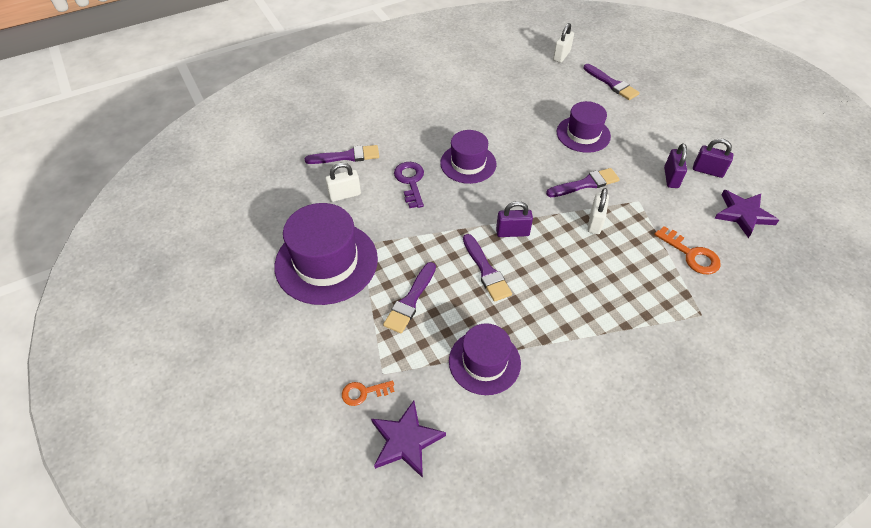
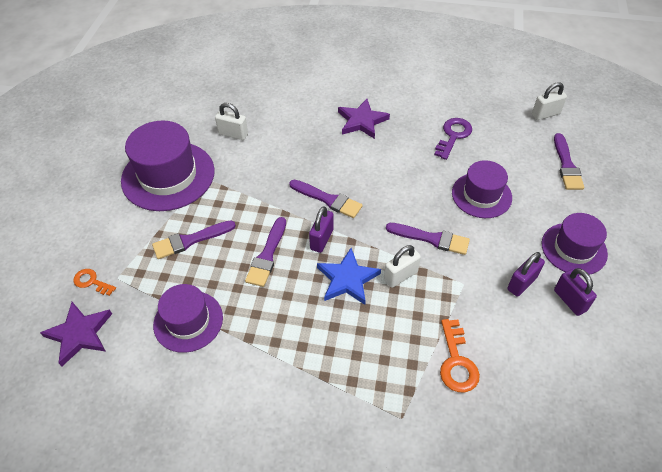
camera: 40 degrees right, 0 degrees up
purple brush [305,145,379,164] -> purple brush moved to [289,180,363,218]
purple key [394,162,424,208] -> purple key moved to [434,118,472,160]
purple hat [440,130,496,184] -> purple hat moved to [542,213,608,276]
purple padlock [496,201,533,237] -> purple padlock turned 75 degrees clockwise [309,206,334,253]
purple star [714,190,779,238] -> purple star moved to [338,99,390,139]
none -> blue star [317,248,381,305]

